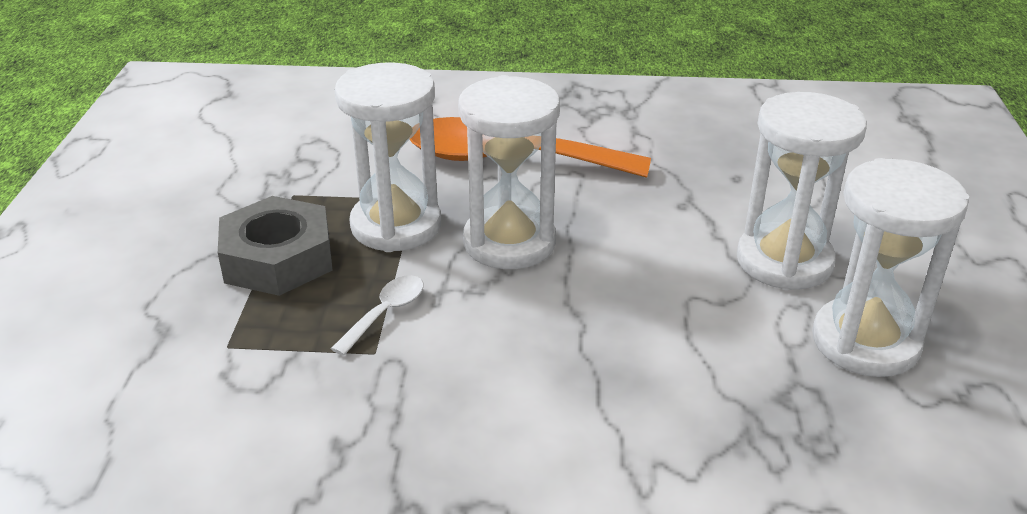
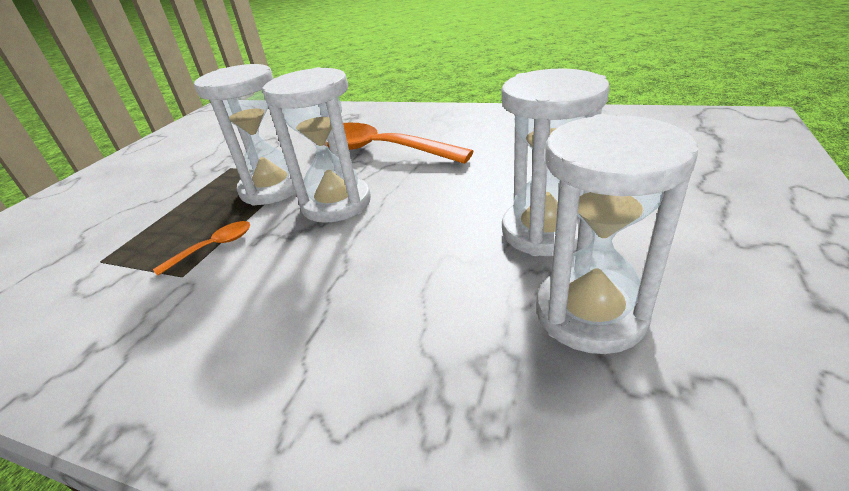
camera: 20 degrees right, 0 degrees up
grey nut [218,196,333,296] -> none
white spoon [331,275,424,356] -> orange spoon [153,221,250,276]

